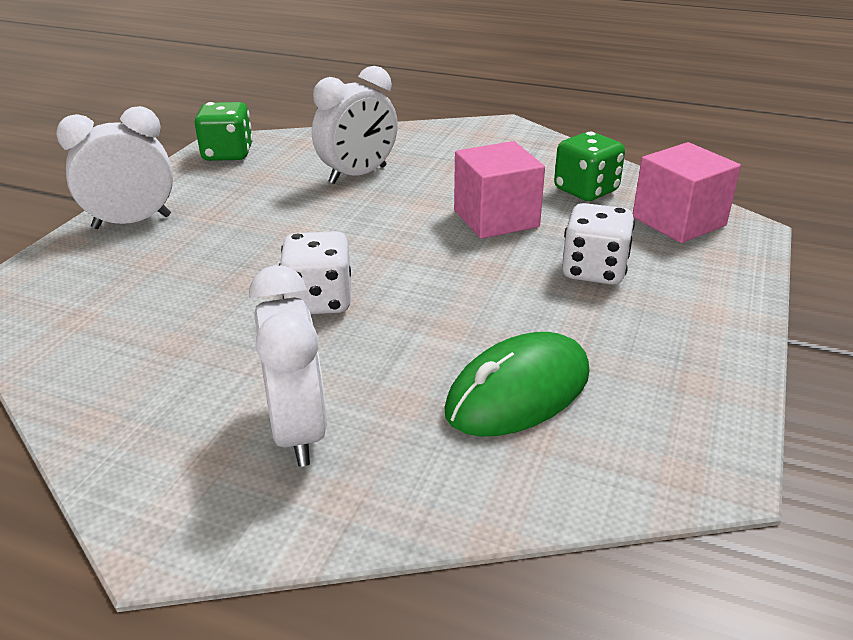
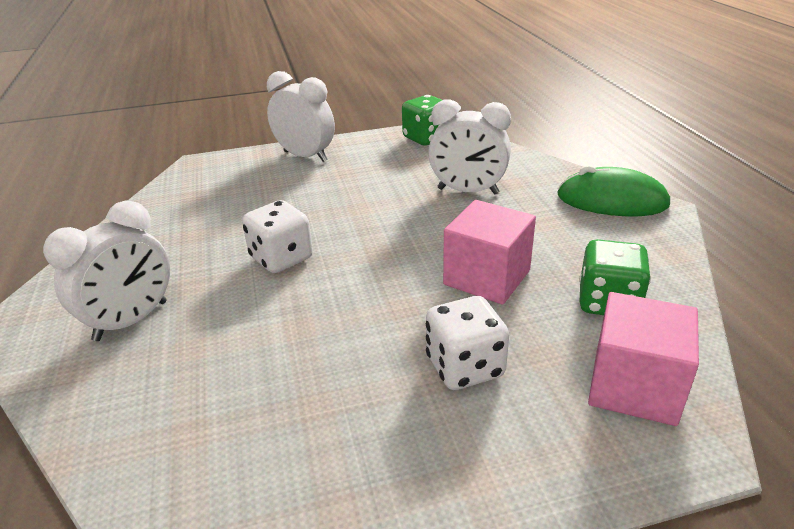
camera: 55 degrees right, 0 degrees up
green mouse [444,332,590,437] -> green mouse moved to [557,165,670,216]

